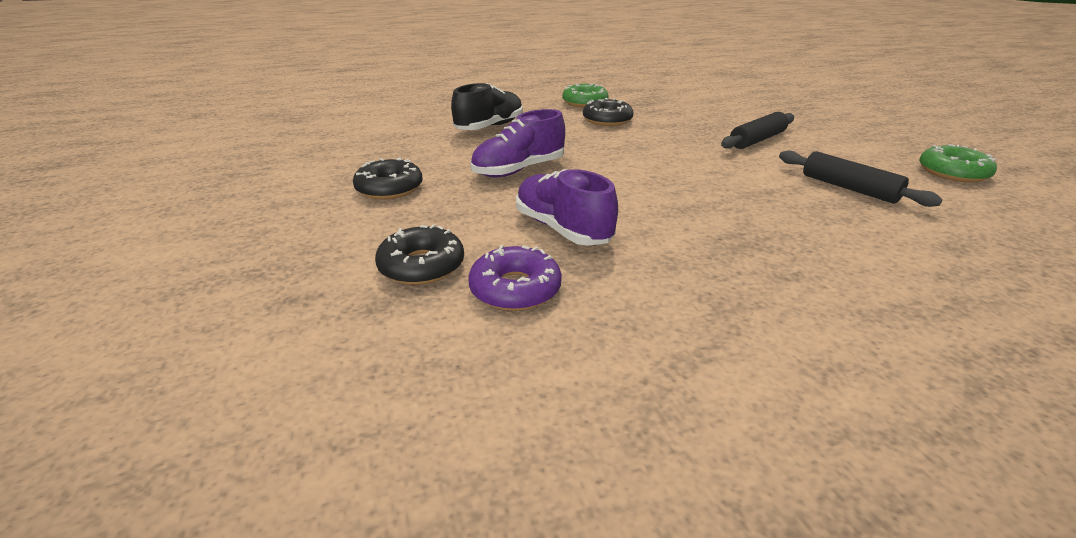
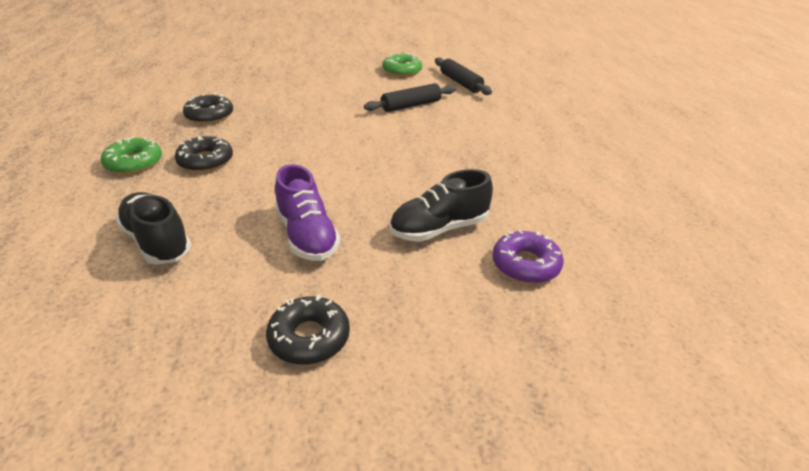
camera: 80 degrees left, 5 degrees up
black donut [375,224,464,285] -> black donut moved to [183,93,233,124]
purple shoe [516,169,618,246] -> black shoe [390,169,493,242]
black rolling pin [721,112,794,149] -> black rolling pin moved to [435,57,492,95]

